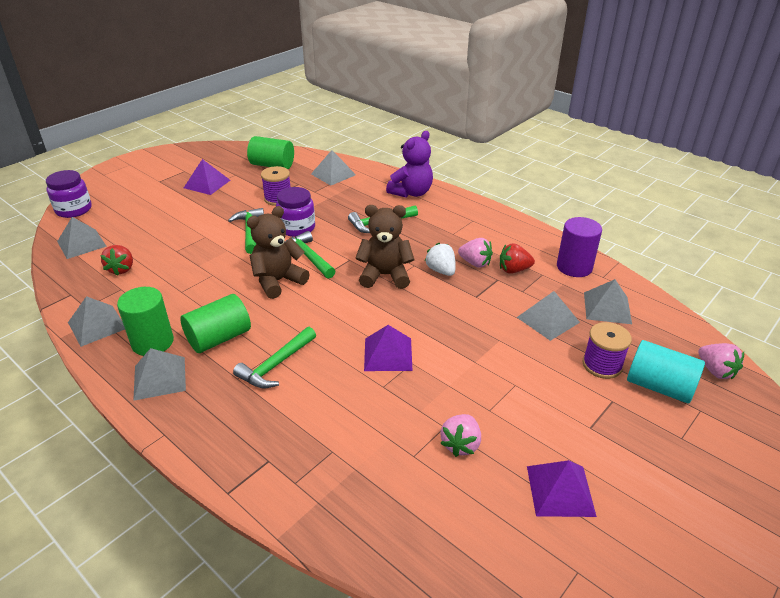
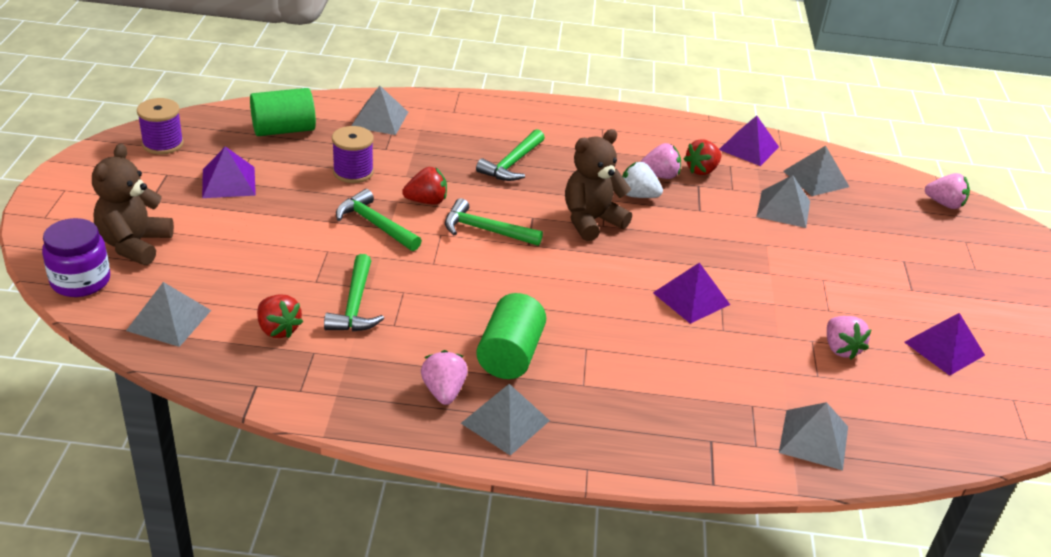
camera: 40 degrees left, 0 degrees up
grey pyramid [68,296,125,347] -> grey pyramid moved to [779,402,848,470]
green cylinder [117,287,174,356] -> pink strawberry [421,350,468,405]
green hammer [233,327,316,389] -> green hammer moved to [324,254,384,331]
brown teddy bear [247,206,309,299] -> brown teddy bear moved to [92,143,174,265]
purple jar [276,187,315,237] -> red strawberry [402,167,447,205]
purple teddy bear [386,131,433,198] -> none
purple cylinder [557,217,602,277] -> purple pyramid [719,116,779,166]
purple spool [583,322,632,379] -> purple spool moved to [137,98,184,154]
turquoise cylinder [627,340,705,404] -> none

